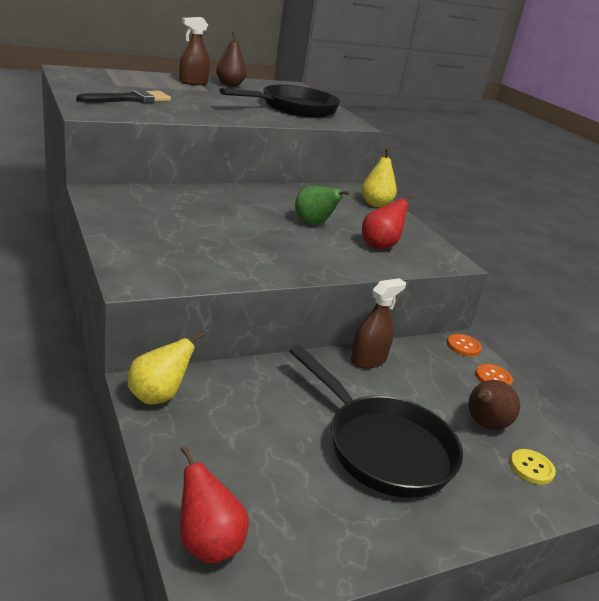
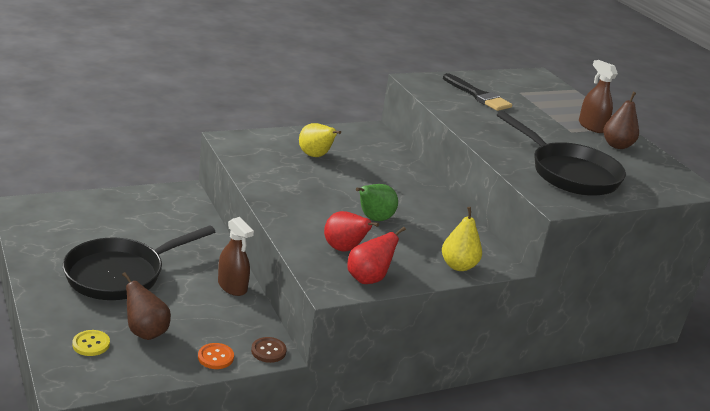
camera: 90 degrees right, 0 degrees up
yellow pear [127,332,204,404] -> yellow pear moved to [299,123,341,157]
red pear [180,446,249,564] -> red pear moved to [347,227,406,284]
orange button [447,334,482,356] -> brown button [251,337,287,363]

